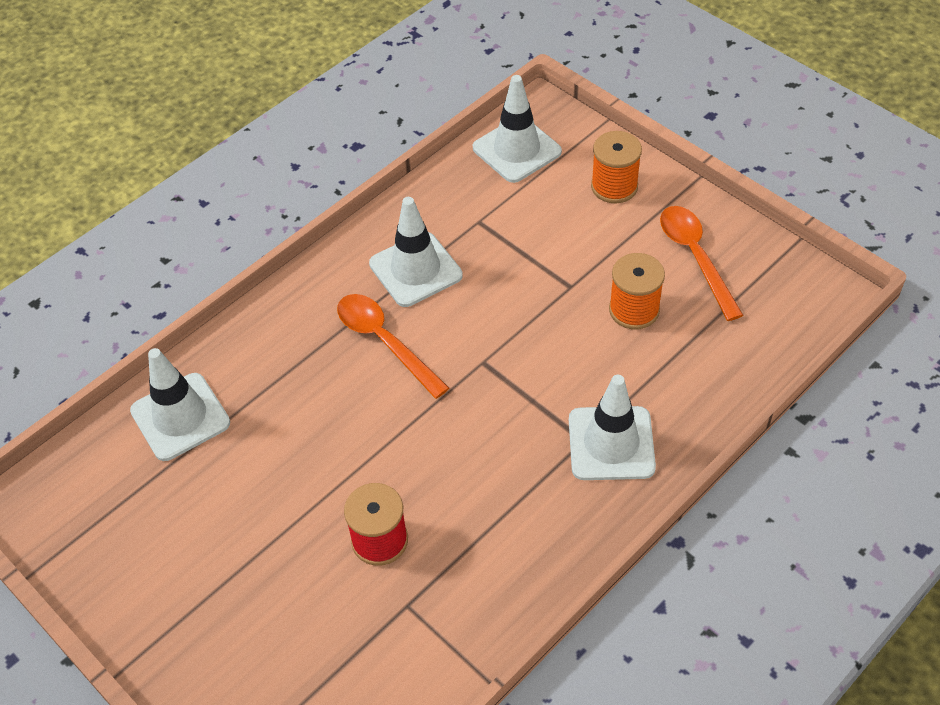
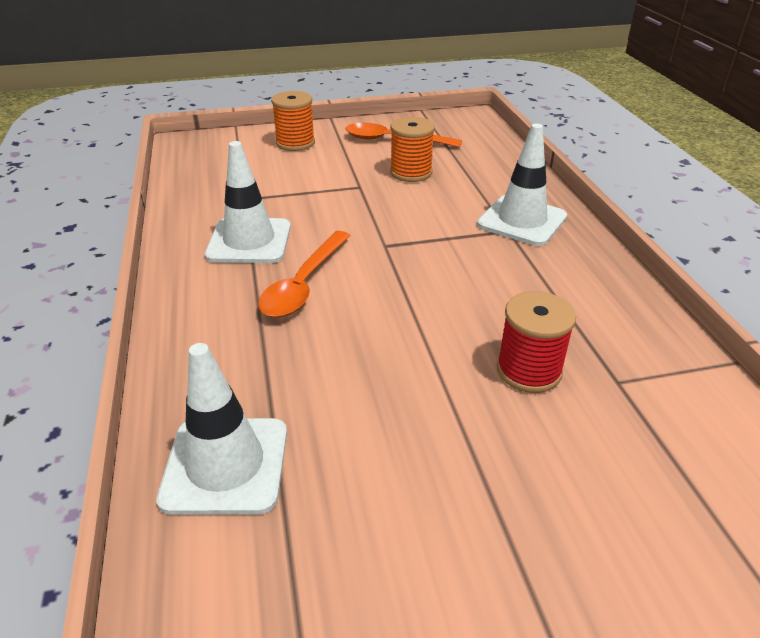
camera: 60 degrees left, 15 degrees down
orange spoon [337,294,449,399] -> orange spoon turned 60 degrees counterclockwise [258,231,351,317]
white traffic cone [473,75,562,183] -> none

